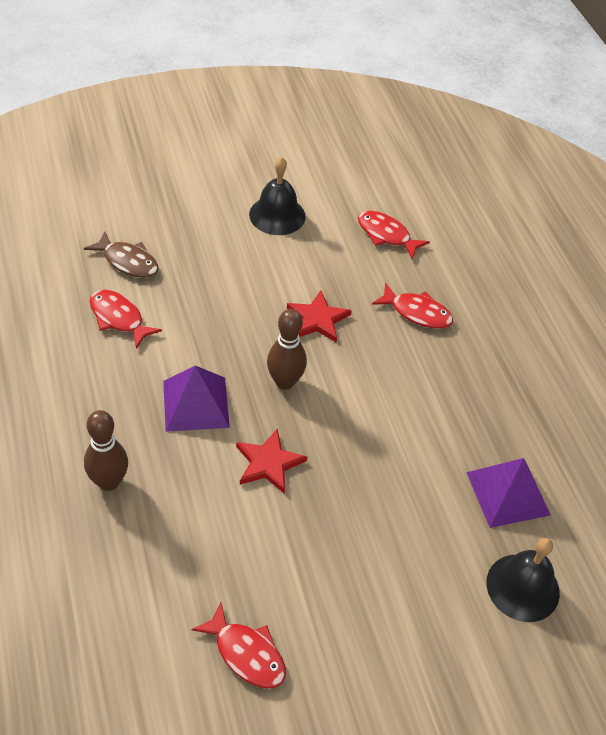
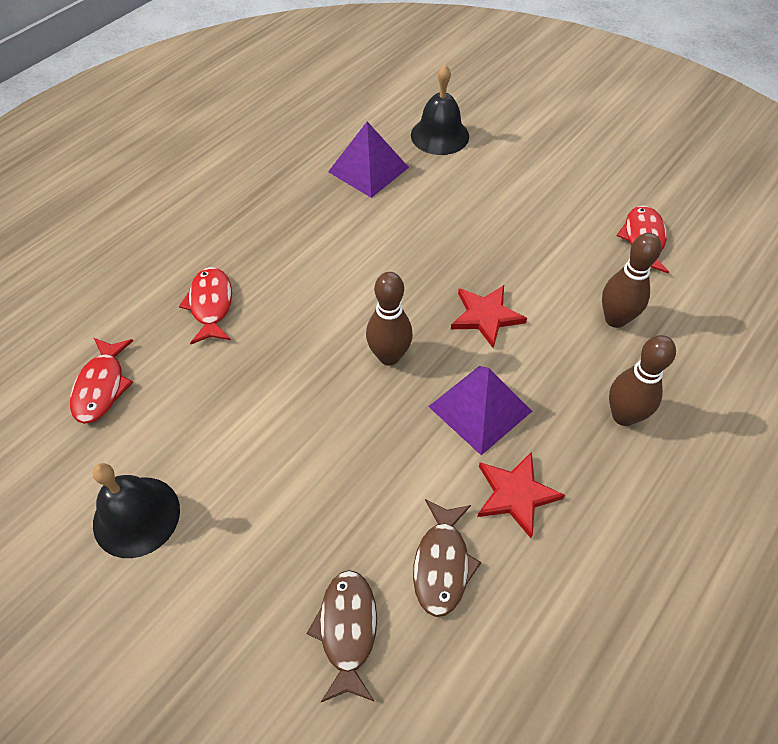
camera: 120 degrees left, 5 degrees up
red fish [90,290,162,349] -> brown fish [413,499,482,617]
red star [287,290,352,342] -> red star moved to [477,452,565,538]
none -> brown bowling pin [602,233,662,328]

